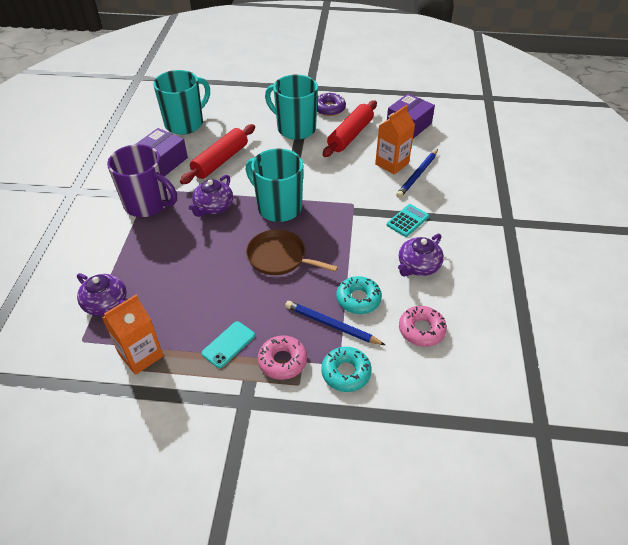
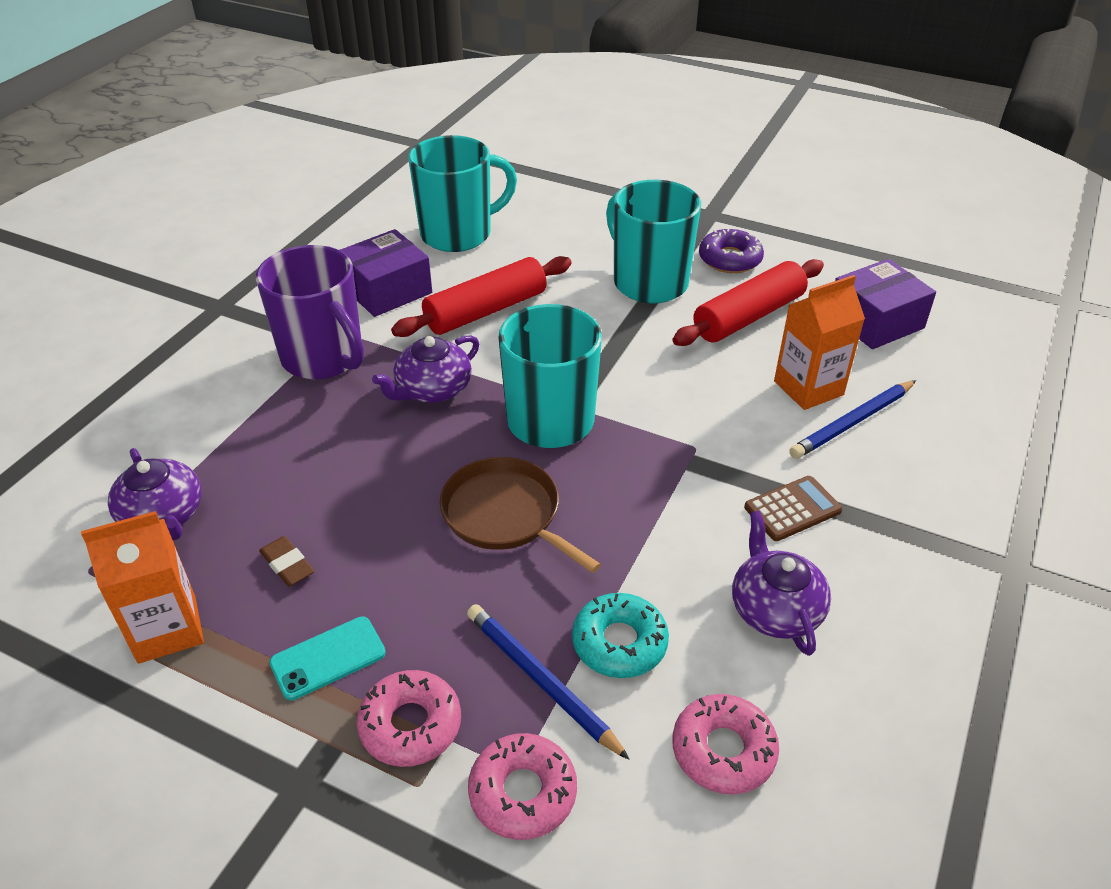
camera: 20 degrees right, 5 degrees down
turquoise donut [321,347,372,392] -> pink donut [468,733,577,840]
turquoise calculator [387,204,429,237] -> brown calculator [744,476,843,541]
purple teapot [398,234,444,276] -> purple teapot turned 105 degrees clockwise [732,511,831,656]
none -> brown eraser [259,536,315,586]

